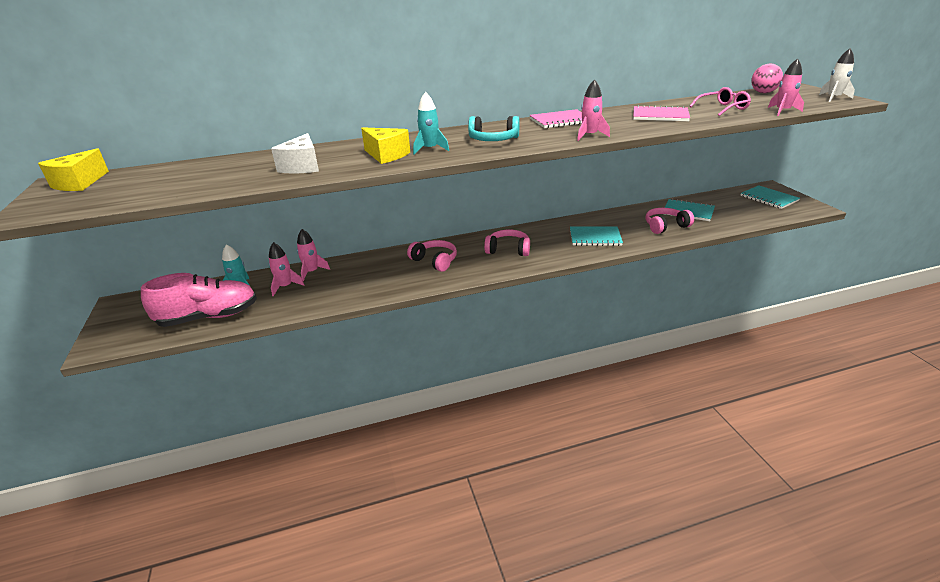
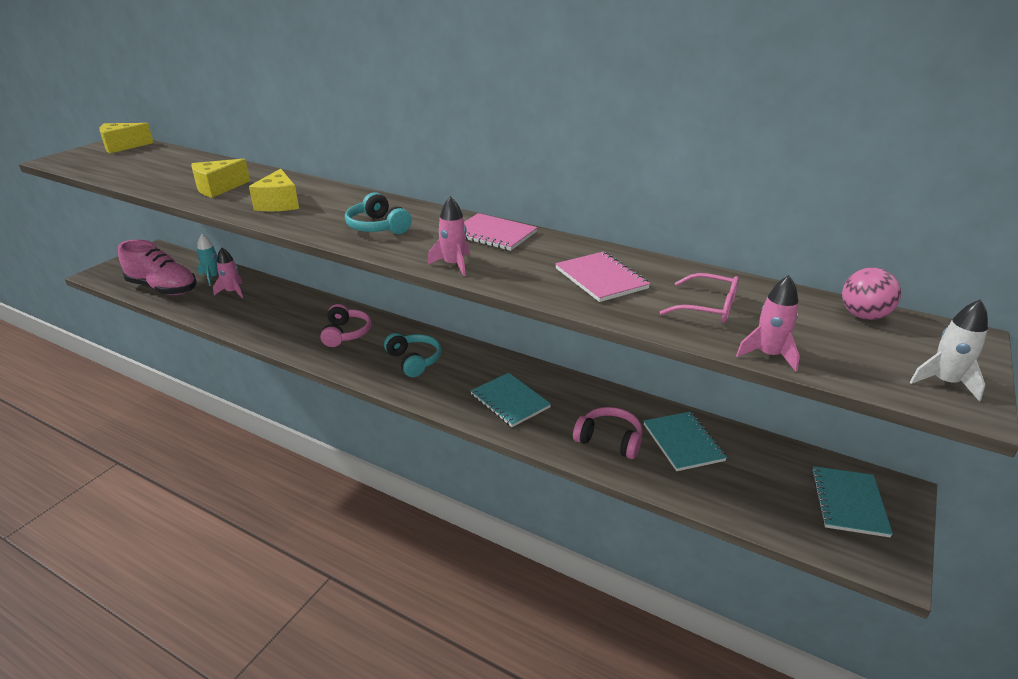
camera: 45 degrees right, 0 degrees up
white cheese [271,133,319,174] -> yellow cheese [191,159,250,198]
pink rocket [297,229,330,281] -> none
turquoise rocket [413,92,449,155] -> none
pink headphones [484,230,530,256] -> turquoise headphones [384,333,441,377]

